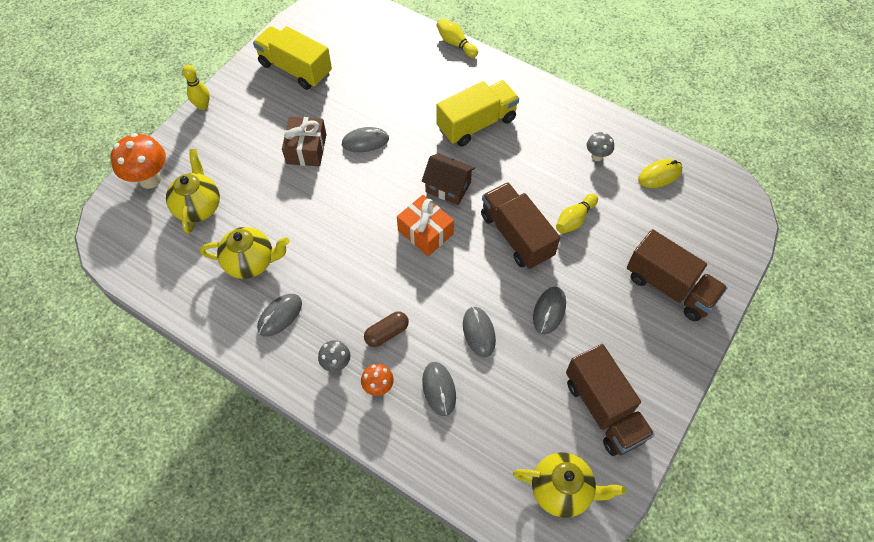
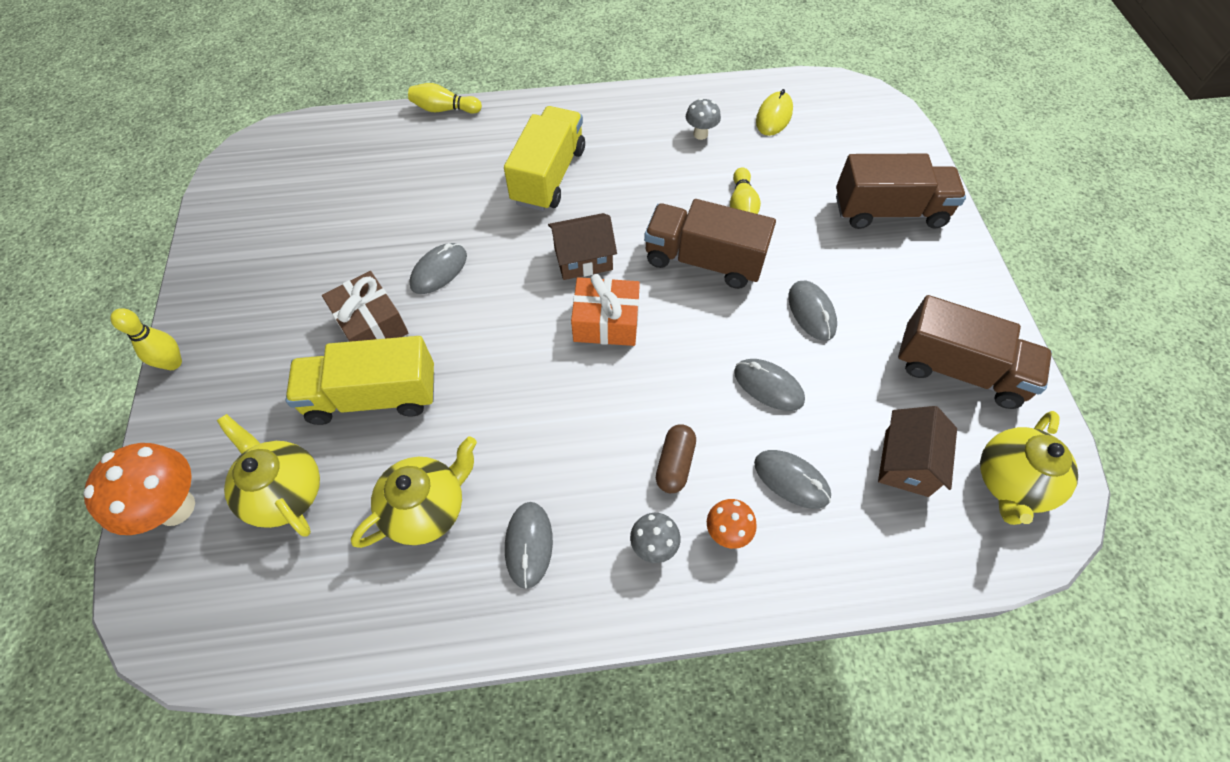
camera: 40 degrees left, 0 degrees up
yellow truck [253,26,332,90] -> yellow truck moved to [286,336,434,425]
yellow teapot [513,452,625,518] -> yellow teapot turned 150 degrees clockwise [980,411,1078,525]
none -> brown house [878,406,957,497]

